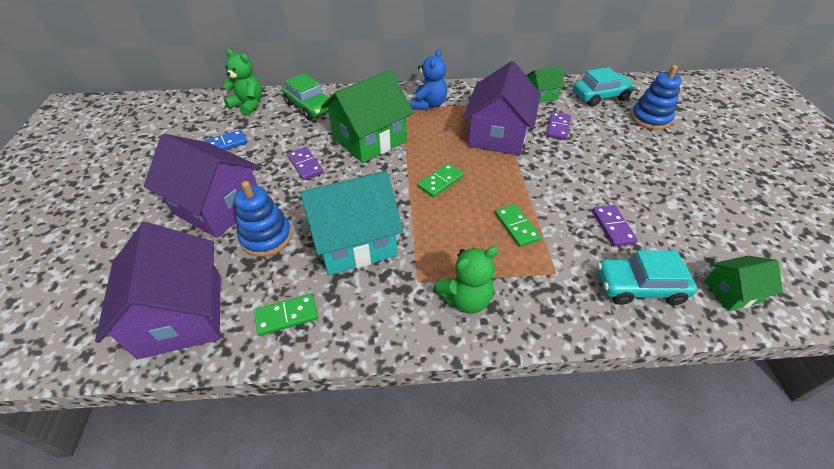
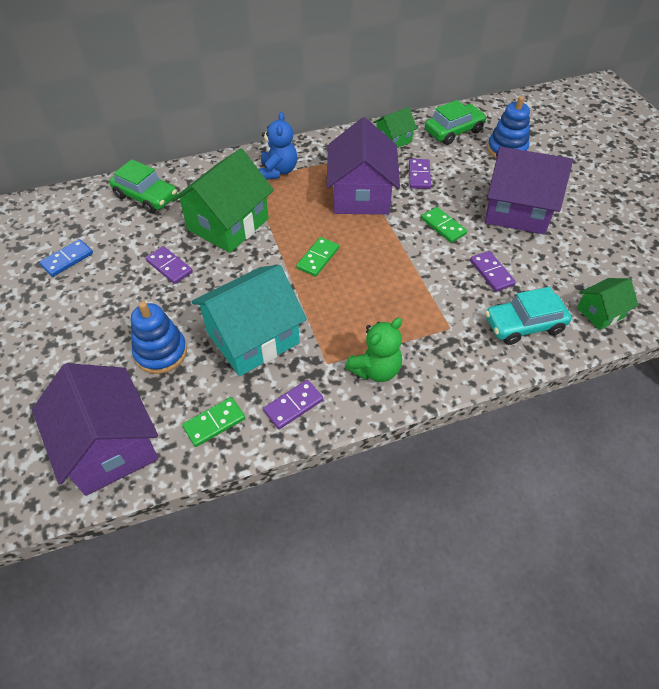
camera: 15 degrees left, 5 degrees up
purple house [144,133,261,238] -> purple house moved to [485,147,573,234]
green teddy bear [223,49,262,116] -> none
green domino [495,204,541,247] -> green domino moved to [421,207,467,243]
turquoise car [573,67,635,106] -> green car [425,100,487,145]
none -> purple domino [263,380,323,429]

